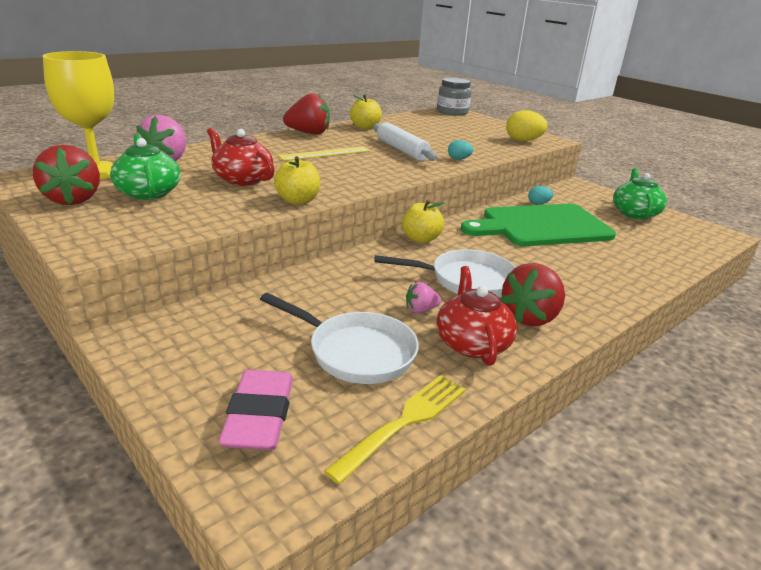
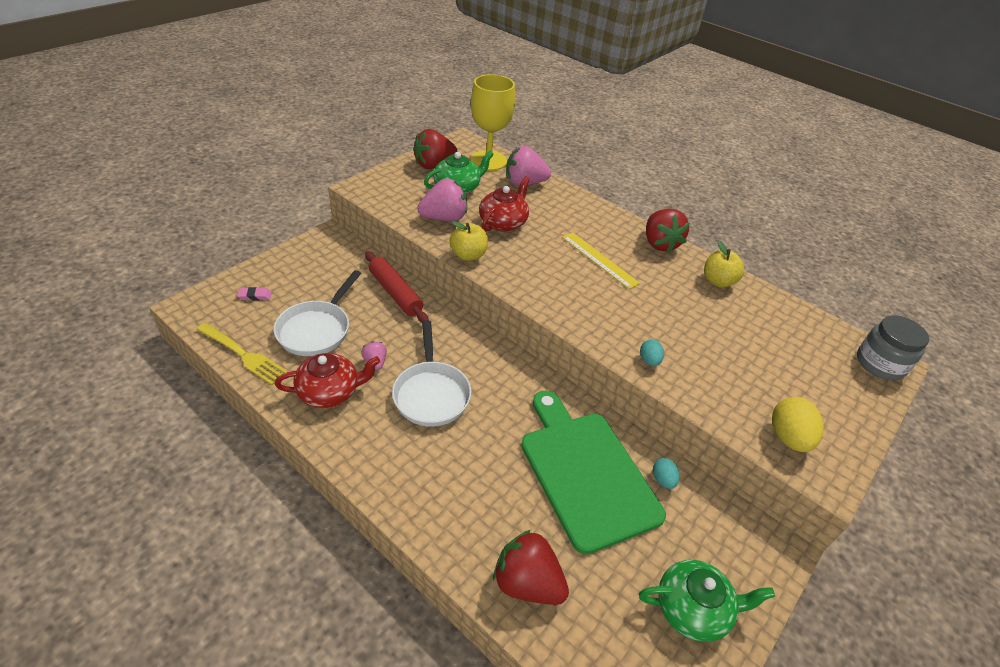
camera: 80 degrees right, 15 degrees up
pink eraser [218,370,293,450] -> pink eraser [237,287,272,301], size x0.46
white rolling pin [373,122,438,161] -> none
yellow apple [402,200,445,243] -> none
red strawberry [500,263,565,326] -> red strawberry moved to [493,530,569,605]
none -> red rolling pin [365,251,429,323]
none -> pink strawberry [417,178,467,221]

